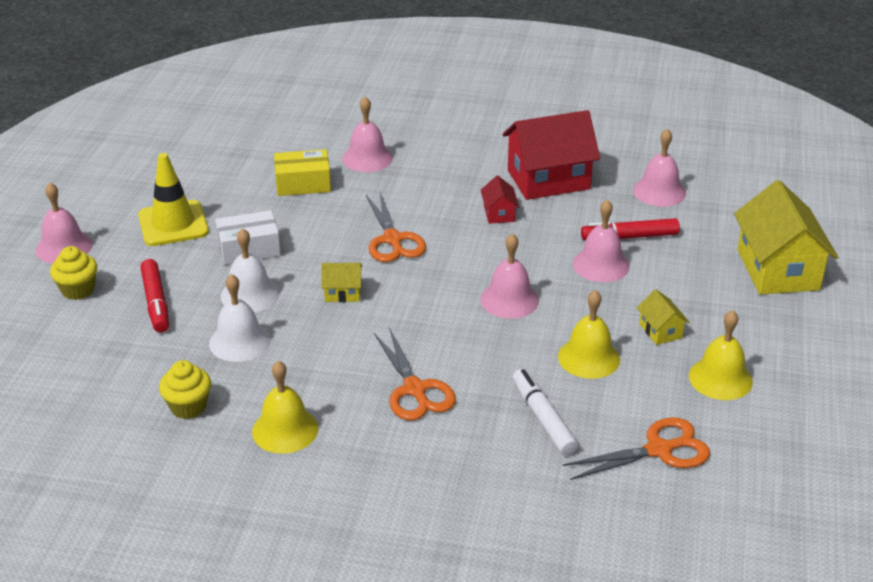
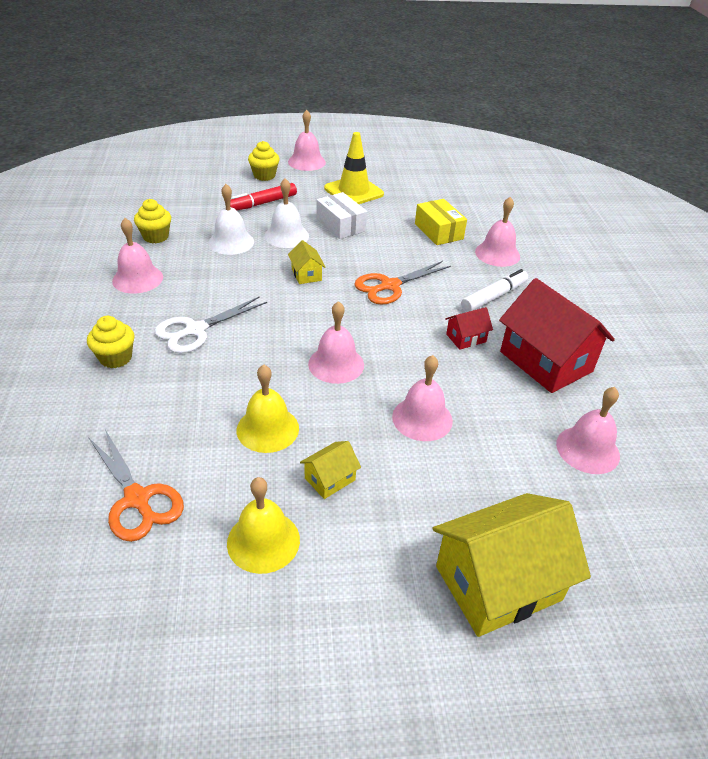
camera: 70 degrees right, 5 degrees up
yellow bell [252,360,318,454] -> pink bell [112,218,163,293]
orange scissors [374,327,456,421] -> white scissors [155,297,267,353]
white marker [512,369,578,456] -> white marker moved to [461,269,528,312]
red marker [581,218,680,240] -> none
none -> yellow cupcake [87,316,135,368]

